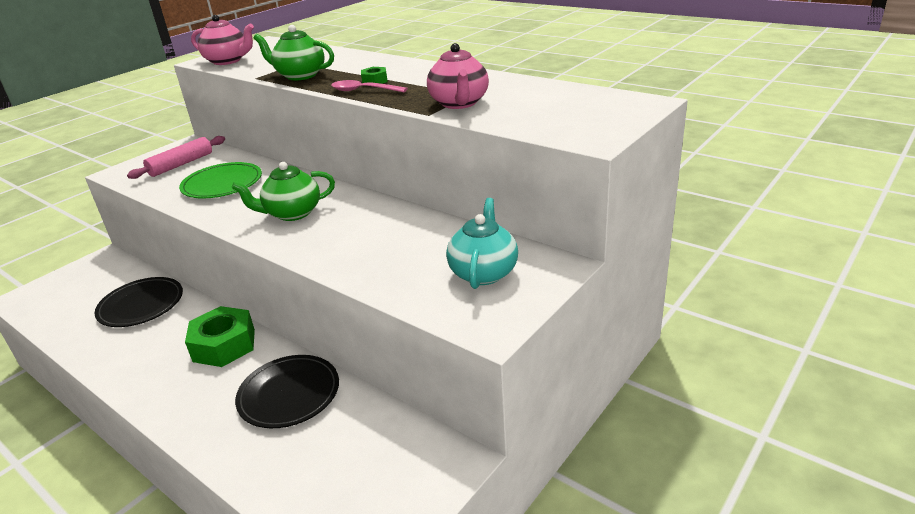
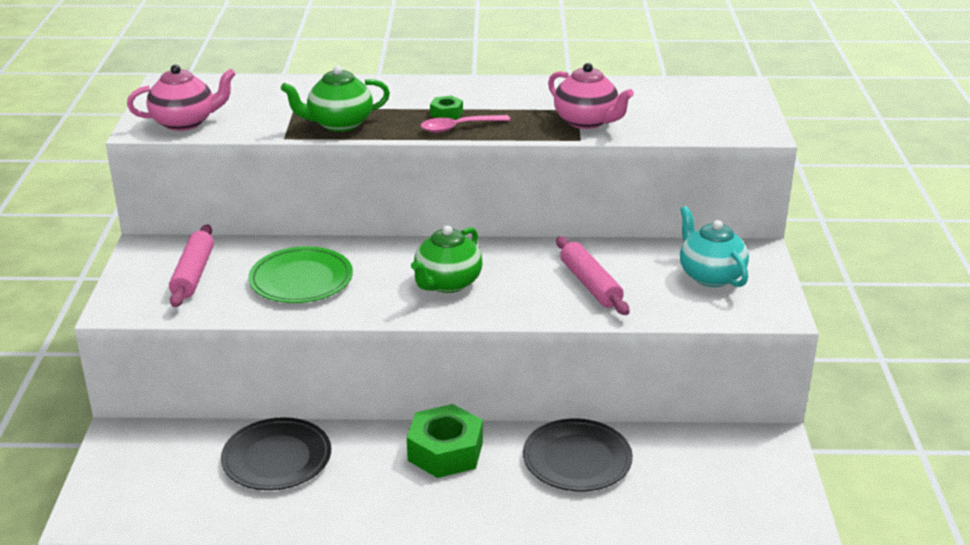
camera: 40 degrees left, 0 degrees up
none -> pink rolling pin [556,236,630,315]

